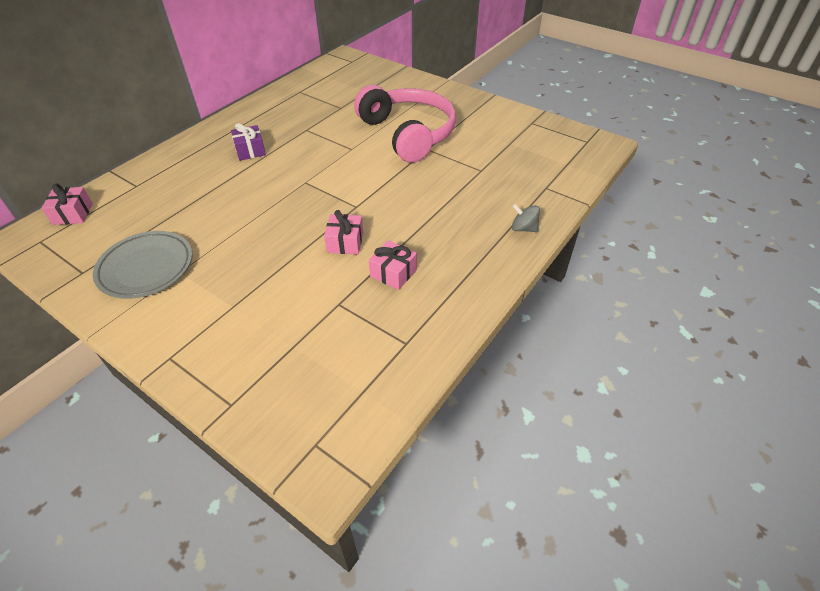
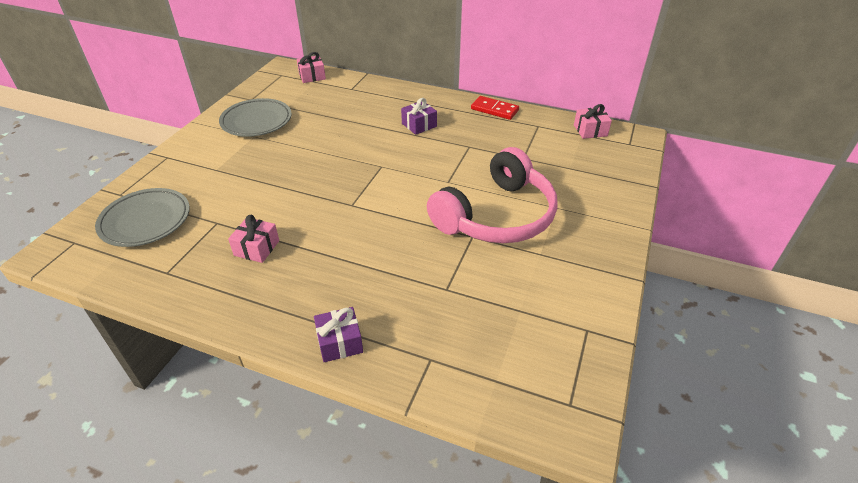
camera: 75 degrees right, 5 degrees down
pink gift [324,210,363,254] -> pink gift moved to [574,104,612,139]
grey spinning top [512,204,540,232] -> purple gift [314,307,363,362]
none -> grey plate [95,188,190,247]
none -> red domino [471,96,519,120]

